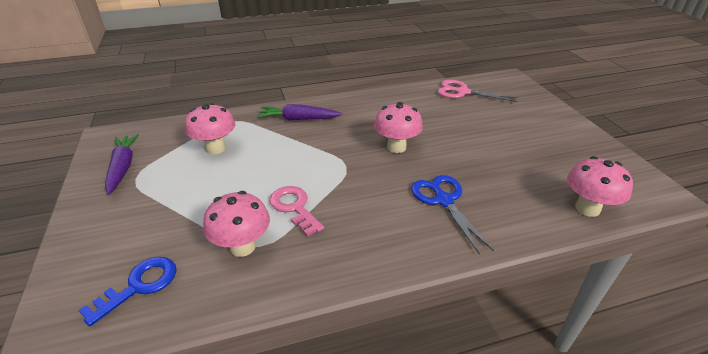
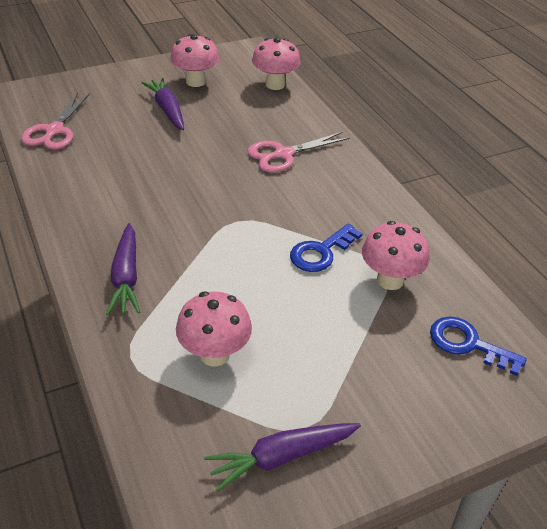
camera: 100 degrees left, 5 degrees up
pink key [270,186,324,237] -> blue key [290,224,363,272]
pink mushroom [374,102,423,153] -> pink mushroom moved to [170,34,219,87]
blue scissors [411,175,494,255] -> pink scissors [247,132,350,173]
none -> purple carrot [141,78,184,130]

